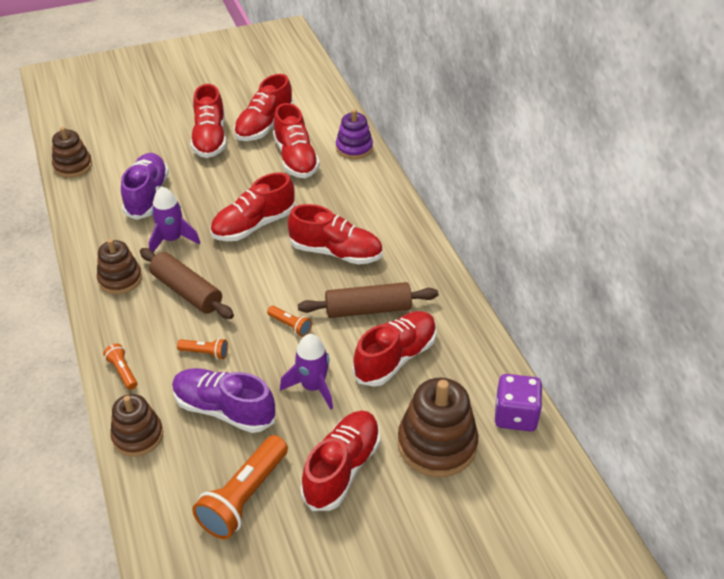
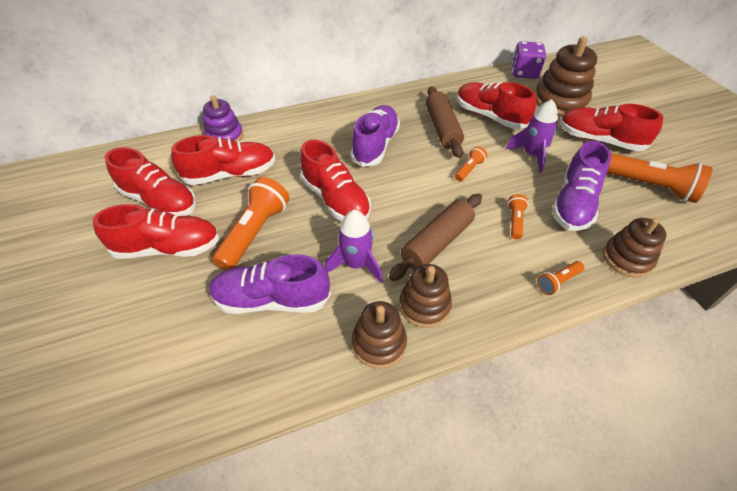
camera: 90 degrees left, 5 degrees up
brown stacking toy [52,127,92,178] -> brown stacking toy moved to [352,301,407,369]
red shoe [288,204,383,264] -> purple shoe [350,105,400,167]
none -> orange flashlight [212,177,289,270]

